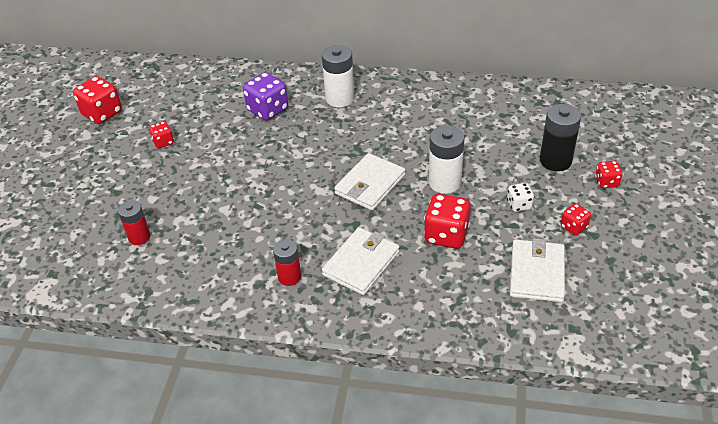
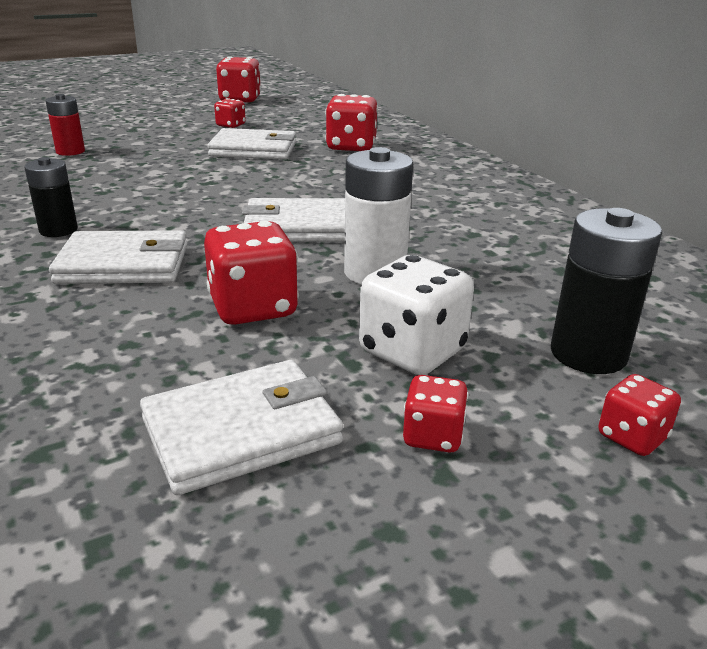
camera: 50 degrees right, 15 degrees down
purple dice [243,72,288,121] -> red dice [325,94,378,151]
red battery [273,239,301,286] -> black battery [25,157,78,237]
white battery [322,45,354,107] -> none
white dice [507,183,534,212] -> white dice [359,255,474,375], size x1.81
none -> white wallet [207,128,296,160]

